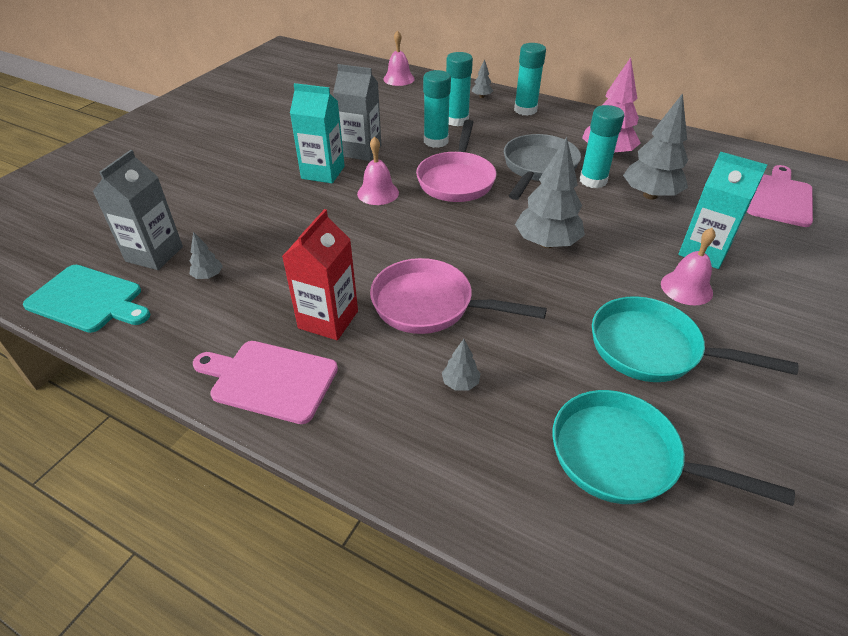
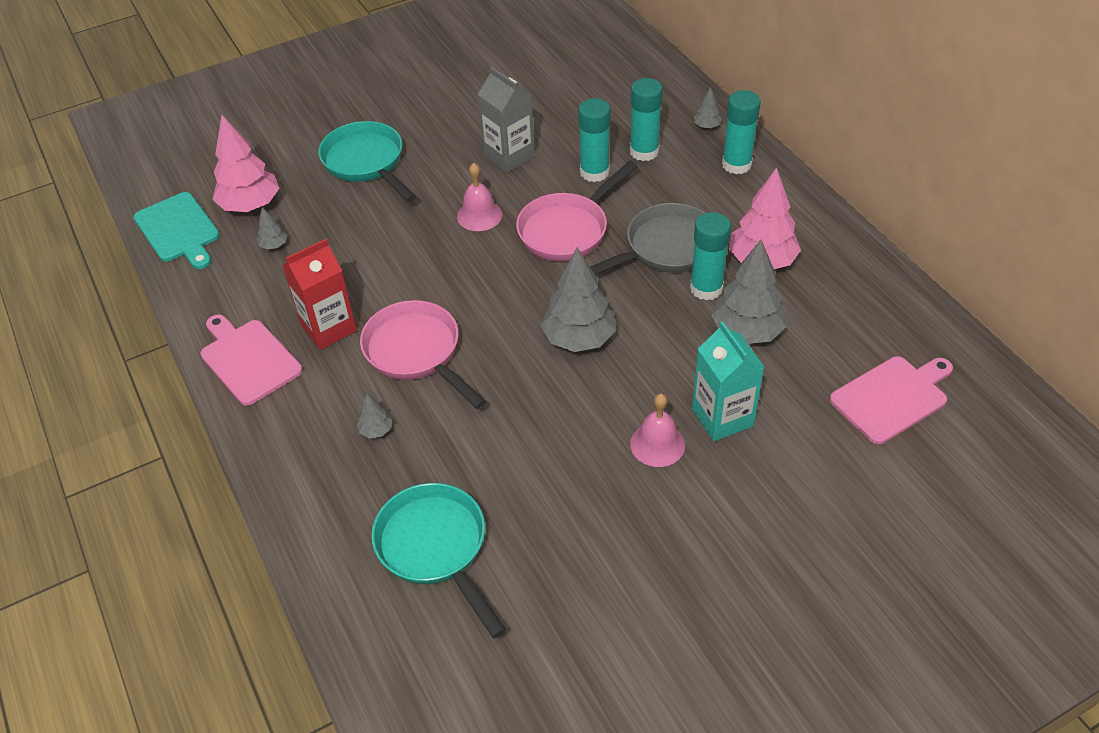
camera: 35 degrees right, 5 degrees up
grey carton [93,150,183,270] -> pink tree [213,115,279,212]
turquoise carton [290,83,345,183] -> none
pink bell [383,30,415,86] -> none
turquoise pan [592,296,799,382] -> turquoise pan moved to [318,121,416,202]

